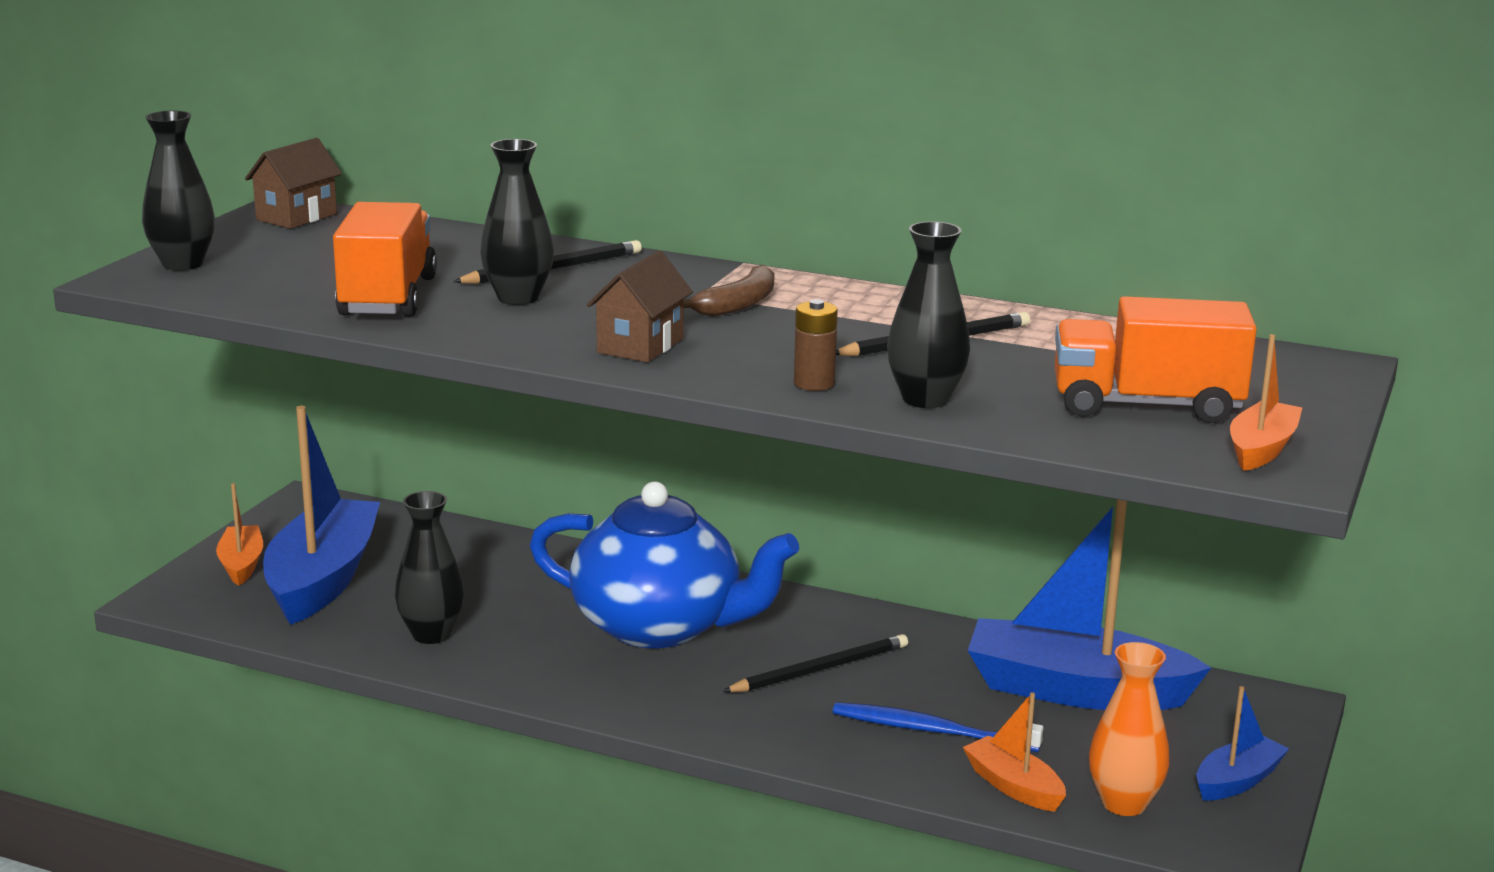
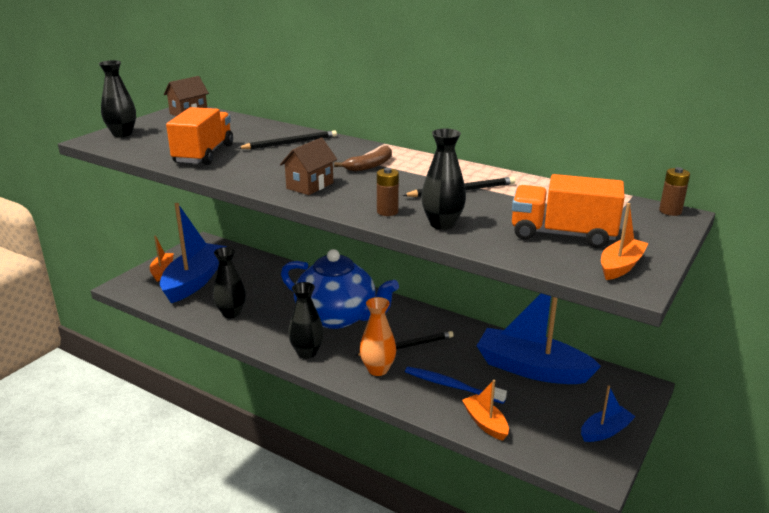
camera: 10 degrees right, 5 degrees up
black vase [480,139,554,305] -> black vase moved to [288,282,324,359]
orange vase [1089,642,1170,816] -> orange vase moved to [360,297,396,376]
none -> brown battery [659,167,690,216]

